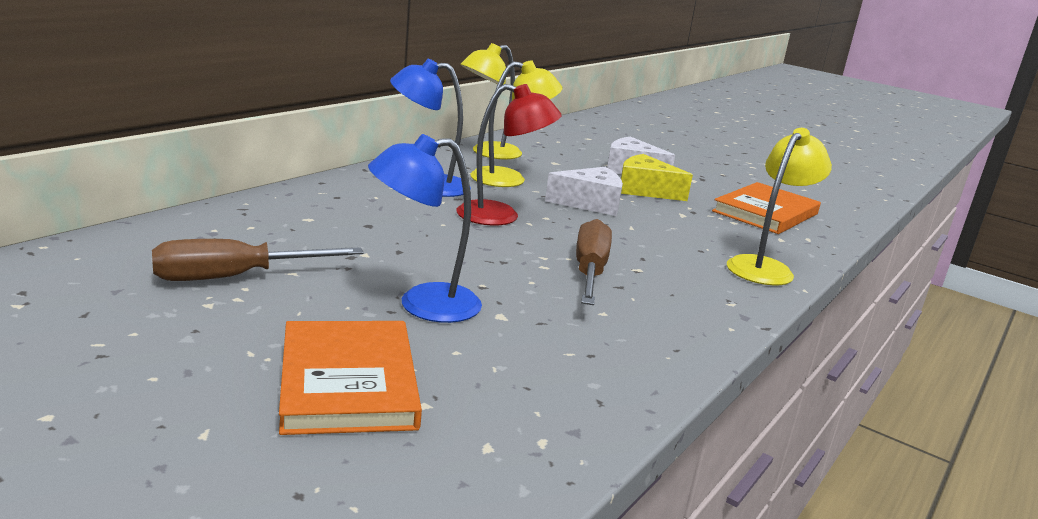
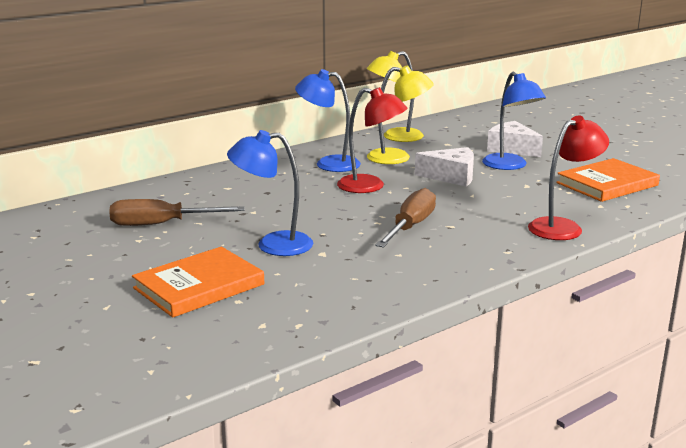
camera: 20 degrees right, 0 degrees up
orange book [279,321,422,435] -> orange book turned 45 degrees clockwise [132,246,264,318]
yellow cheese [621,154,693,201] -> blue lamp [482,72,546,170]
yellow lamp [727,128,832,285] -> red lamp [528,115,609,240]

